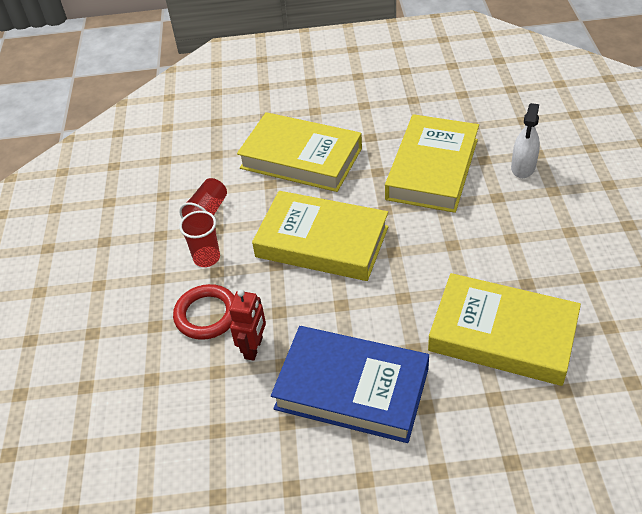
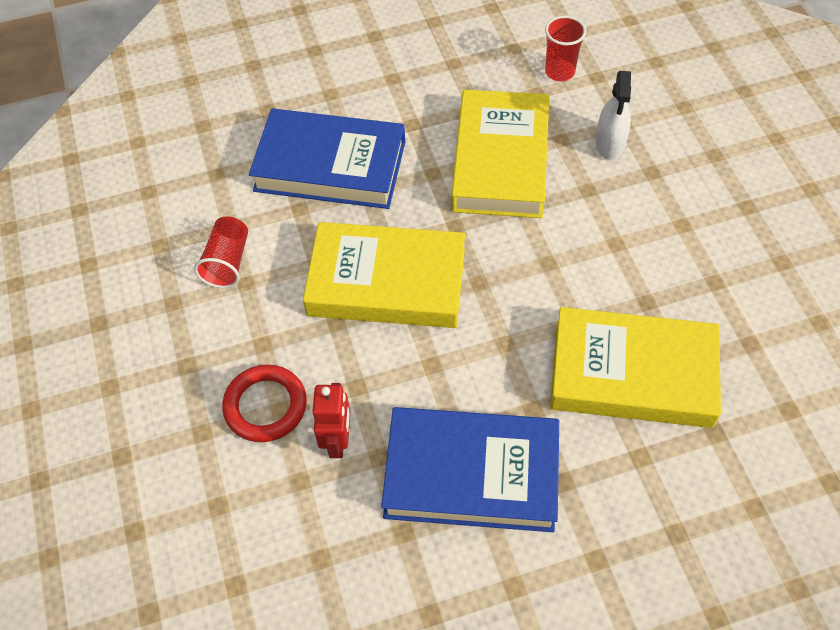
camera: 15 degrees left, 10 degrees up
red cup [179,211,220,267] -> red cup moved to [545,16,586,81]
yellow book [237,112,362,192] -> blue book [249,109,405,209]

